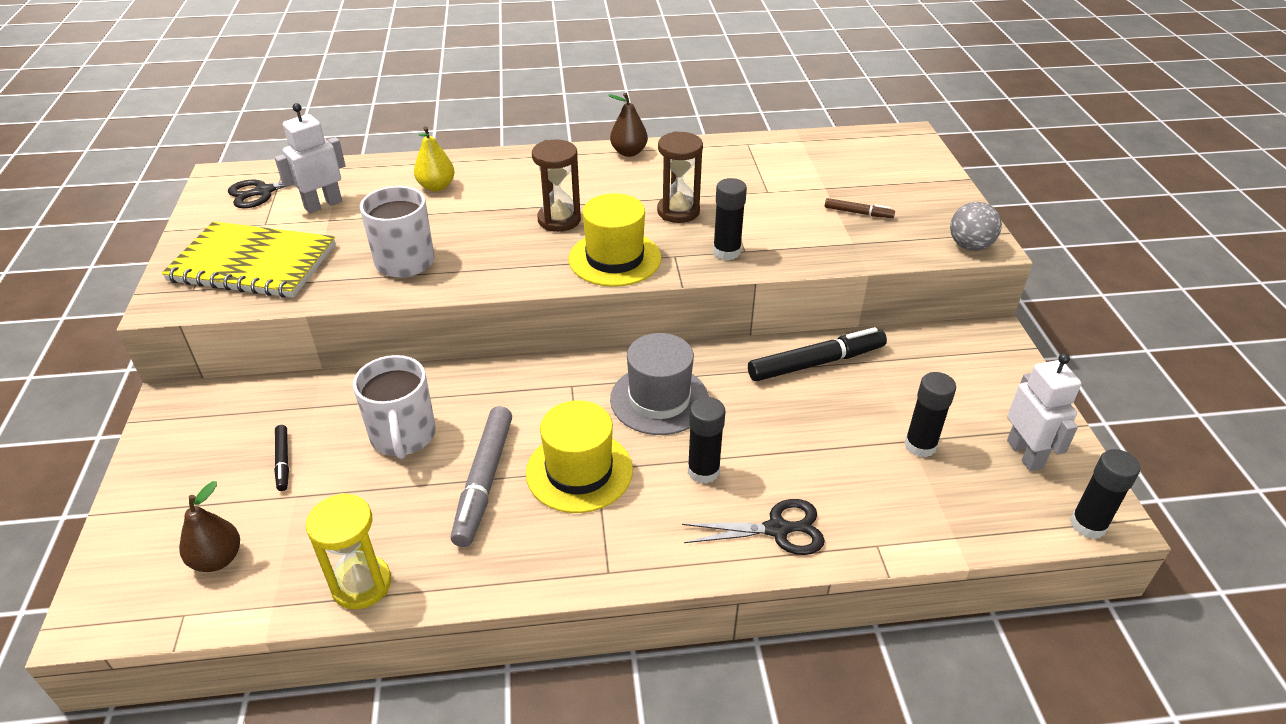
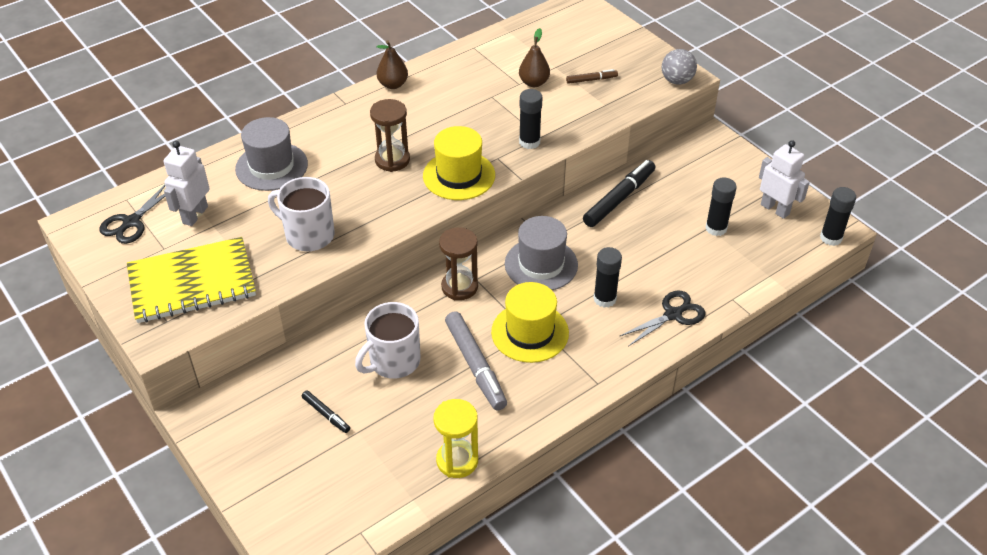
camera: 30 degrees left, 5 degrees up
brown pear [179,481,240,572] -> brown pear moved to [519,28,550,87]
white mug [353,355,436,459] -> white mug turned 90 degrees clockwise [355,302,421,379]
yellow pear [414,126,454,192] -> grey hat [235,117,308,191]
brown hourglass [657,131,703,223] -> brown hourglass moved to [439,227,478,300]

